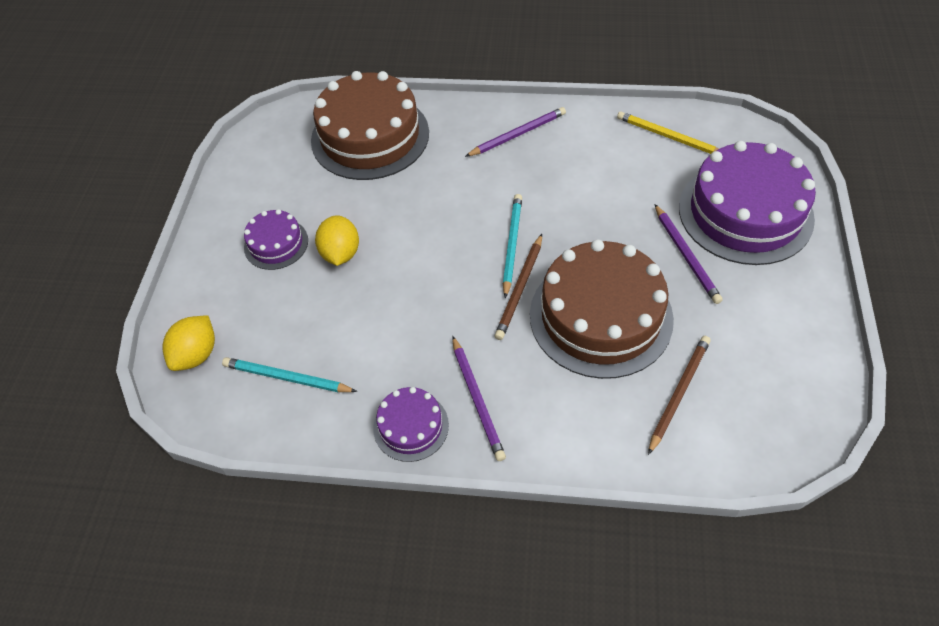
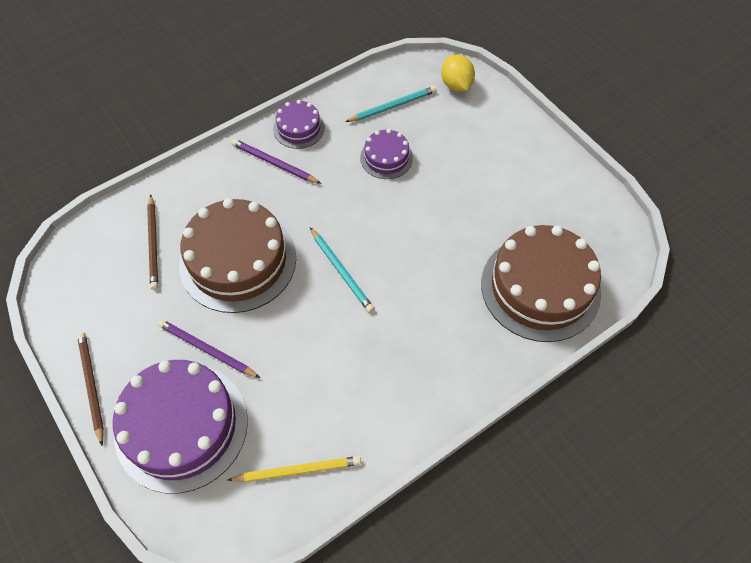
camera: 135 degrees right, 5 degrees up
purple cake [244,209,308,270] -> purple cake moved to [360,129,413,179]
yellow lemon [315,215,359,266] -> none
purple pencil [465,107,566,157] -> none
brown pencil [495,234,542,340] -> brown pencil moved to [77,332,104,446]

